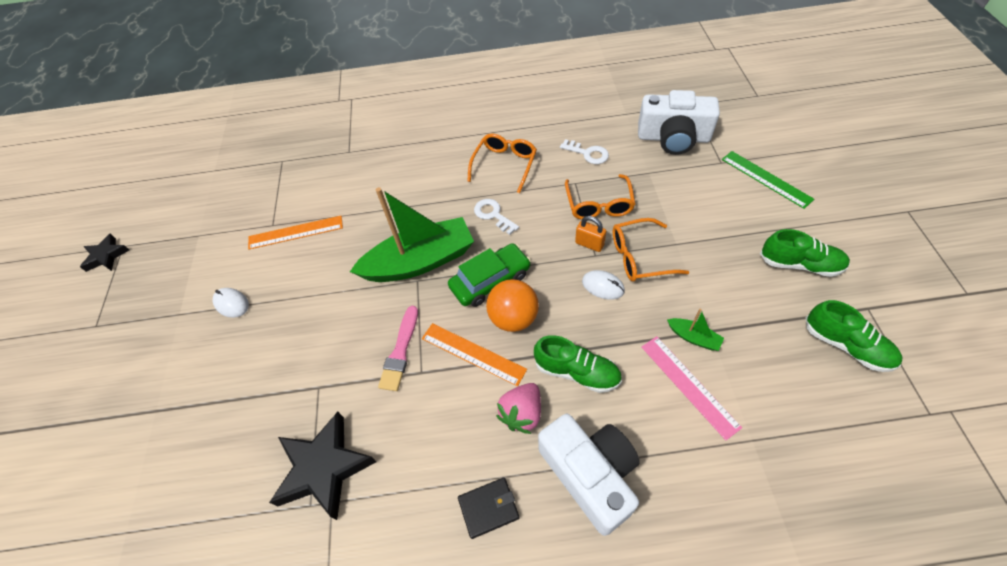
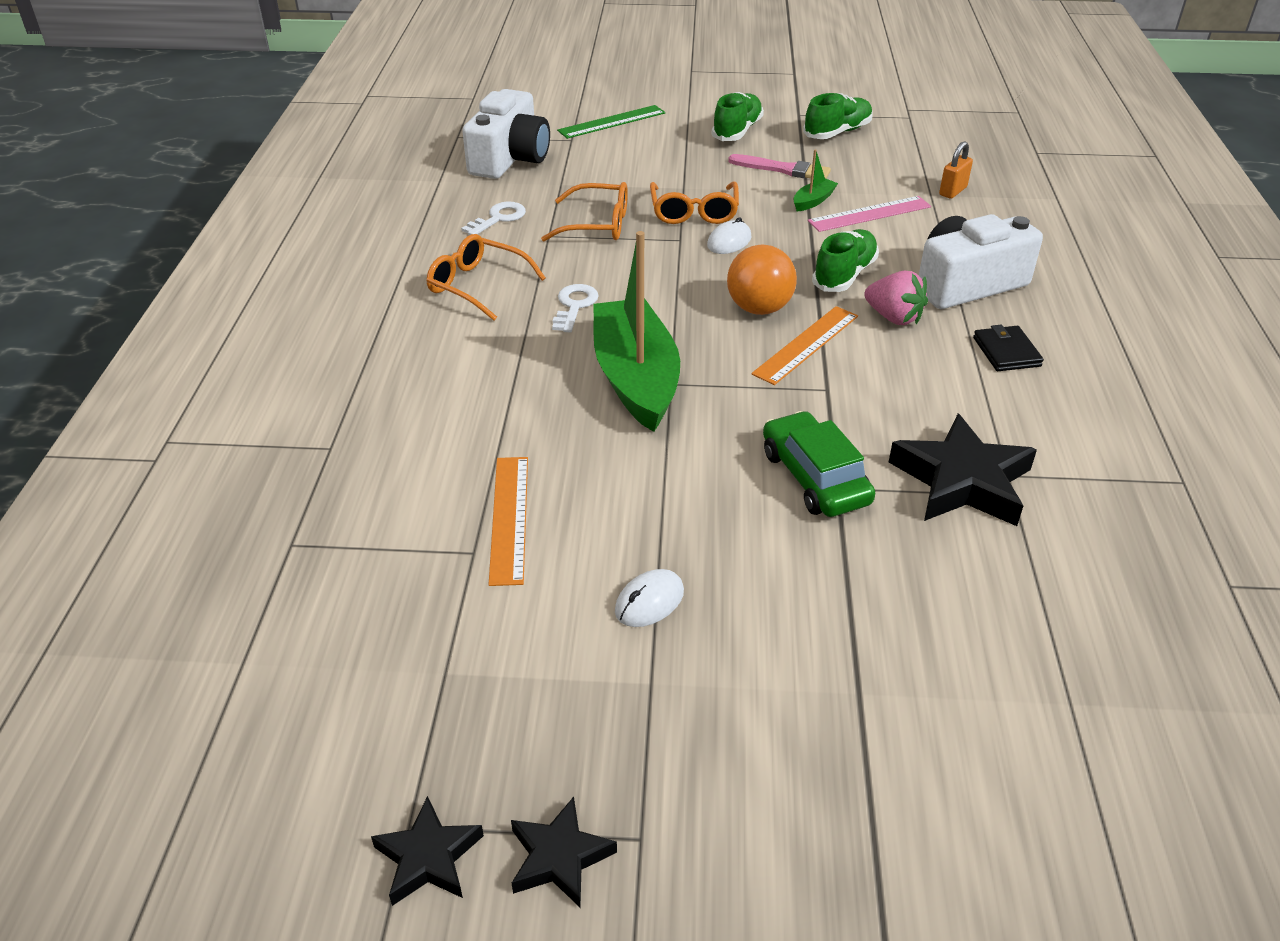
camera: 85 degrees left, 15 degrees down
pink brush [378,306,418,391] -> pink brush moved to [728,154,831,179]
green car [448,243,531,307] -> green car moved to [763,411,875,517]
white key [474,199,519,235] -> white key turned 135 degrees clockwise [552,284,599,332]
orange padlock [575,216,606,252] -> orange padlock moved to [939,141,973,199]
none -> black star [511,797,617,907]

